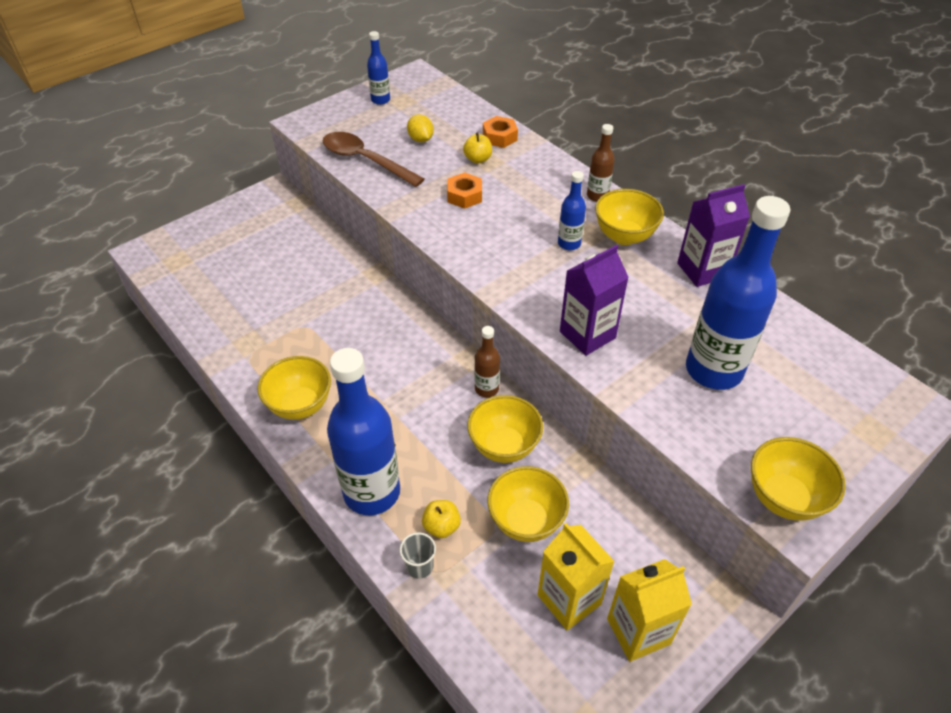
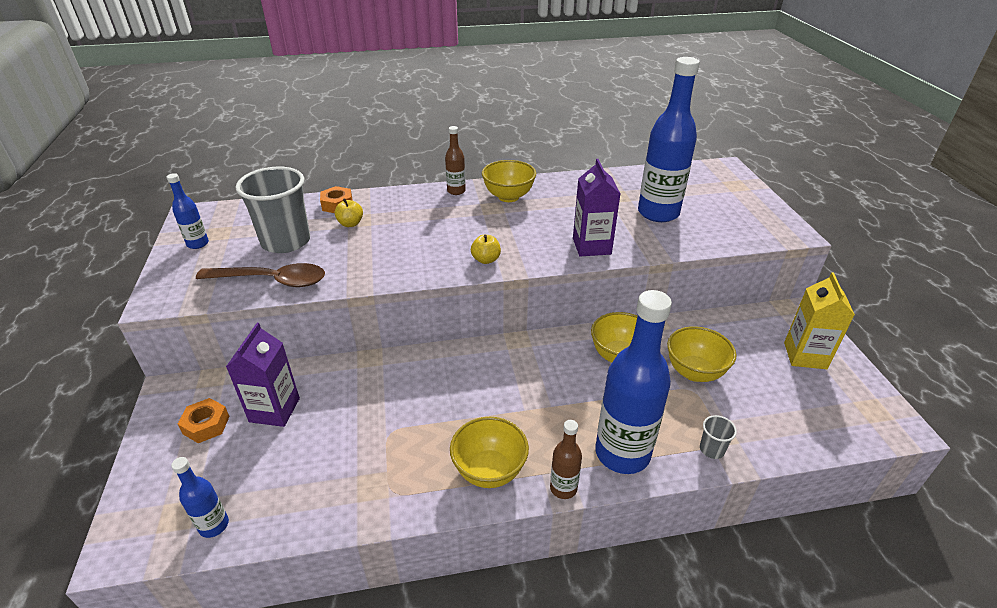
camera: 60 degrees left, 10 degrees down
brown spoon [323,132,424,187] -> brown spoon turned 150 degrees counterclockwise [196,263,325,287]
yellow lemon [407,114,434,142] -> grey cup [236,167,310,253]
yellow apple [422,500,461,538] -> yellow apple moved to [471,235,501,264]
orange nut [447,172,482,209] -> orange nut moved to [178,398,230,443]
brown bottle [474,326,500,398] -> brown bottle moved to [550,420,582,499]
yellow carton [538,523,615,630] -> none
blue bottle [558,171,586,250] -> blue bottle moved to [171,457,229,538]
purple carton [677,184,750,287] -> purple carton moved to [226,323,300,427]
yellow bowl [751,437,846,521] -> none

